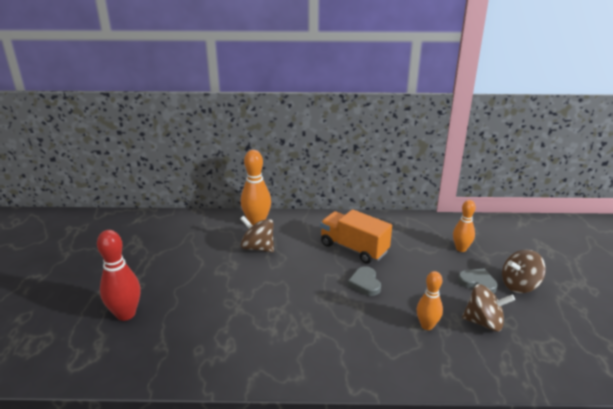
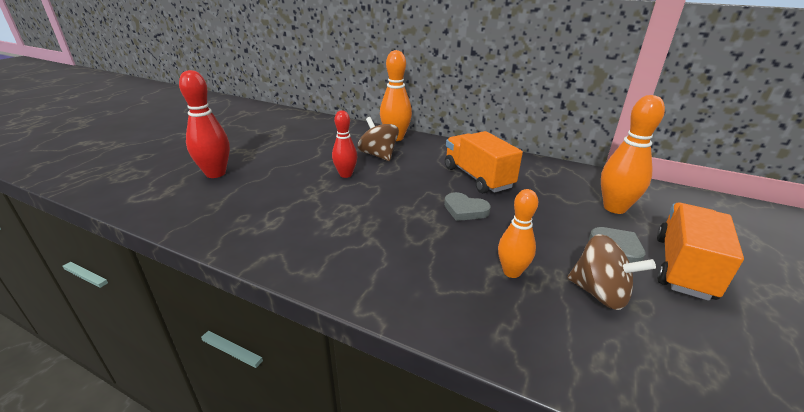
camera: 25 degrees right, 0 degrees up
grey heart [348,266,381,296] -> grey heart turned 75 degrees counterclockwise [444,192,491,221]
orange bowling pin [453,200,476,252] -> orange bowling pin [601,95,665,214], size x1.52
brown spinning top [502,250,546,293] -> orange truck [657,203,744,301]
none -> red bowling pin [332,110,357,178]

